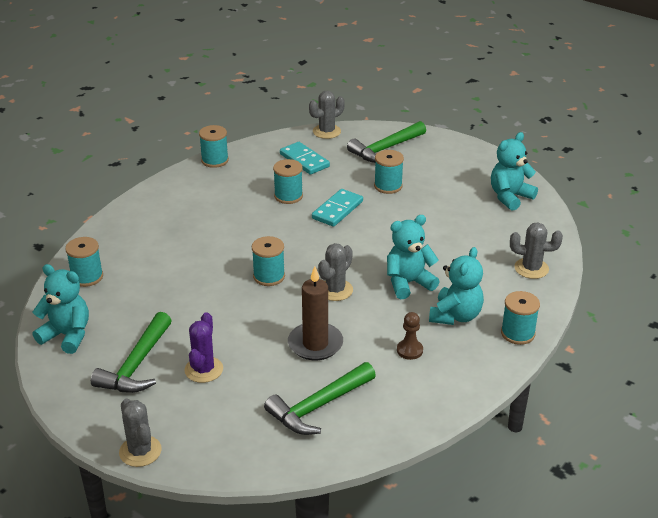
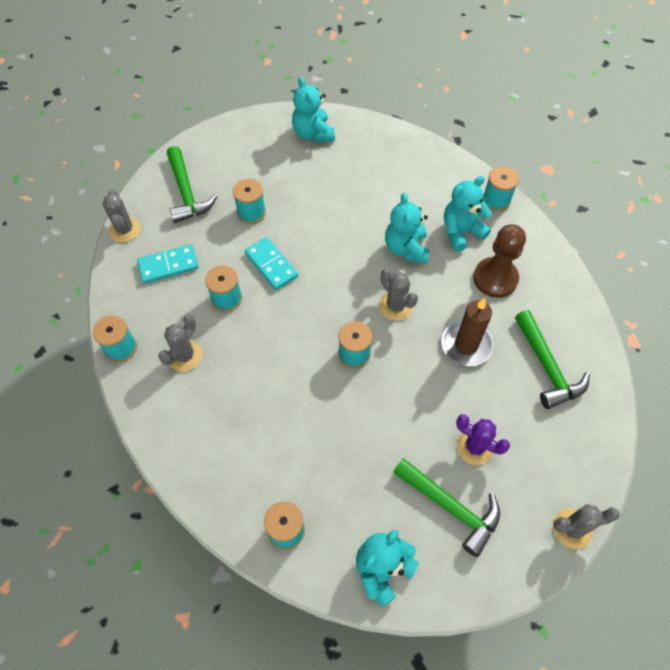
camera: 70 degrees left, 25 degrees up
brown pawn [397,312,423,360] -> brown pawn [473,224,526,298], size x1.93
turquoise teddy bear [429,247,484,325] -> turquoise teddy bear turned 75 degrees counterclockwise [444,176,492,252]
grey cactus [510,222,563,279] -> grey cactus moved to [158,314,202,372]

